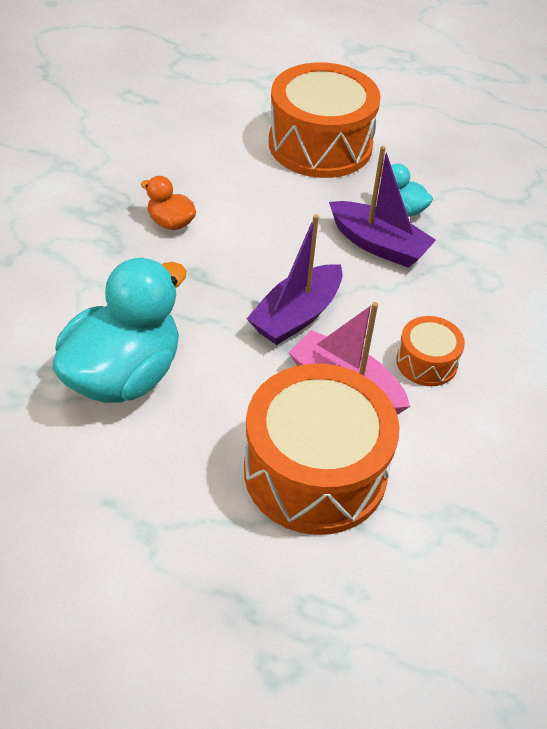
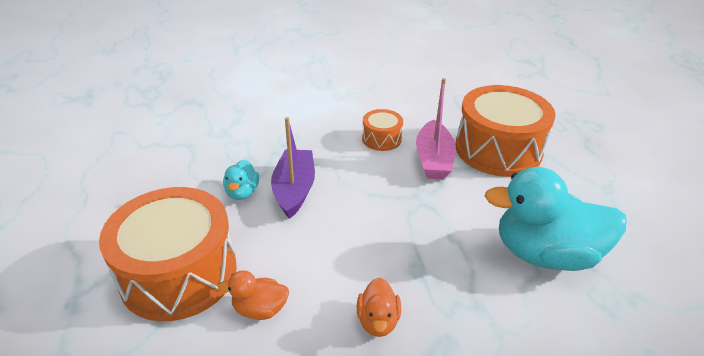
camera: 120 degrees left, 10 degrees down
purple boat [247,214,343,345] -> none
none -> orange duck [218,270,289,320]

